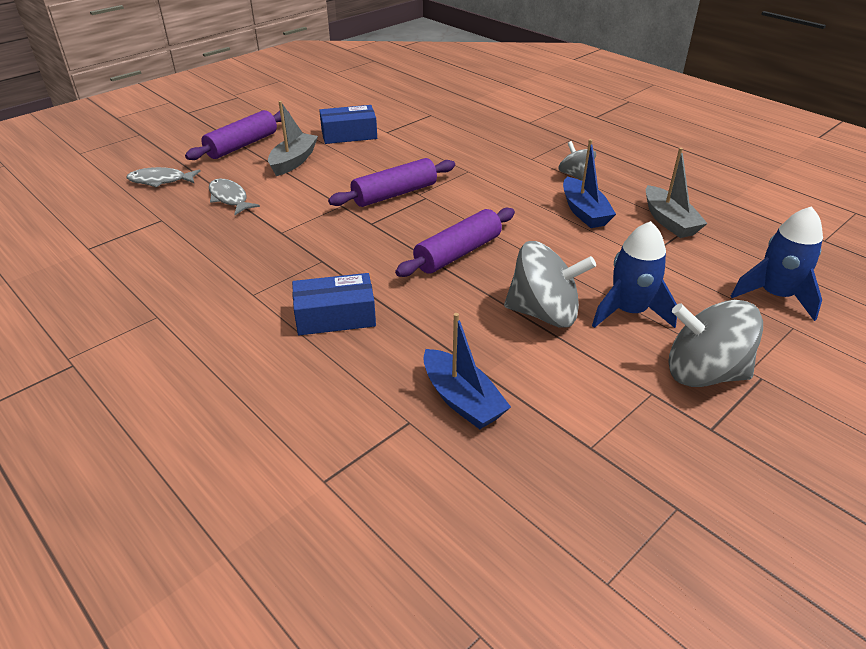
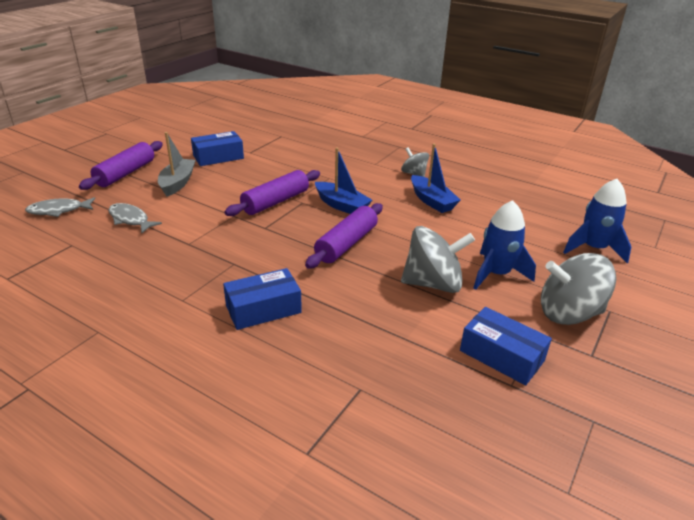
camera: 15 degrees left, 5 degrees down
blue boat [423,313,511,429] -> blue boat moved to [315,147,372,214]
grey boat [646,147,708,238] -> none
none -> blue box [460,307,552,385]

